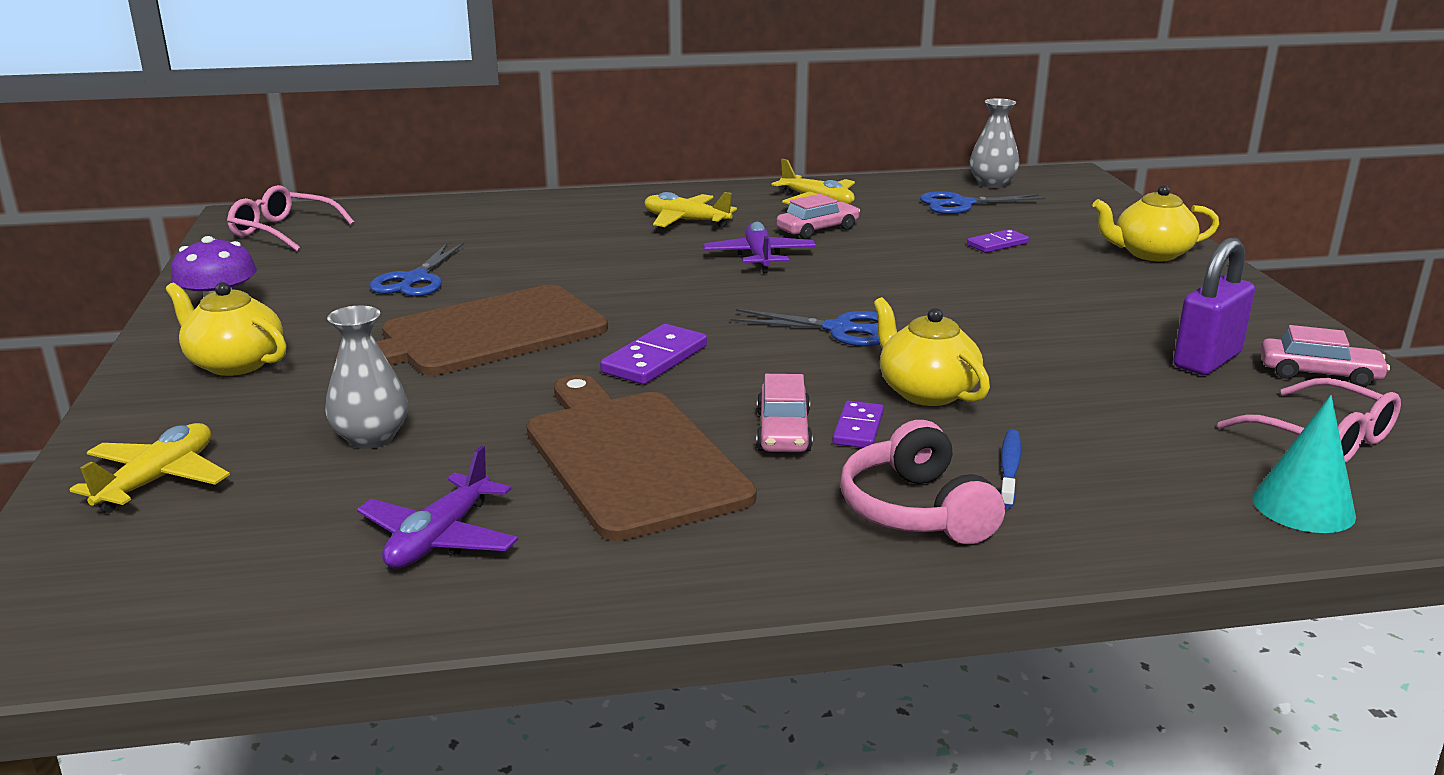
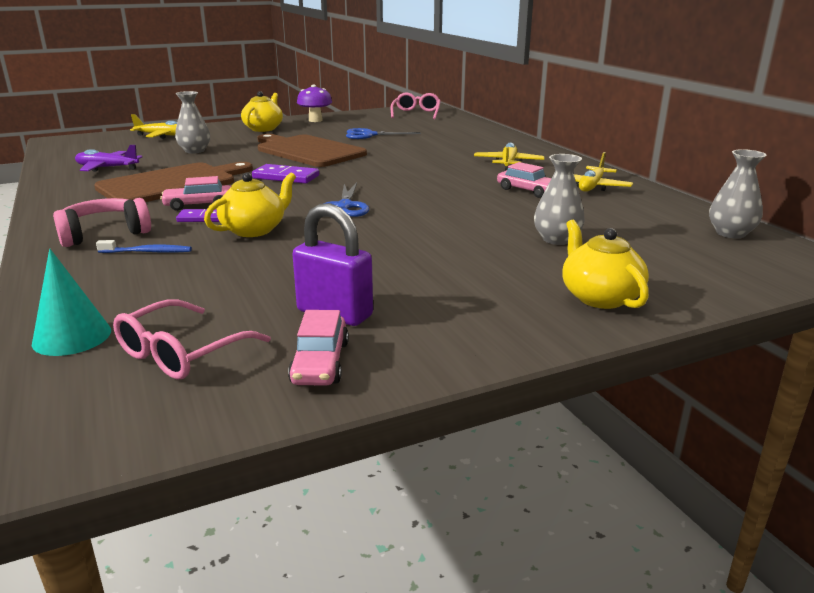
camera: 75 degrees right, 0 degrees up
purple plane [703,222,816,273] -> none
blue scissors [920,191,1046,214] -> none
purple domino [967,229,1029,253] -> grey vase [534,154,585,245]

